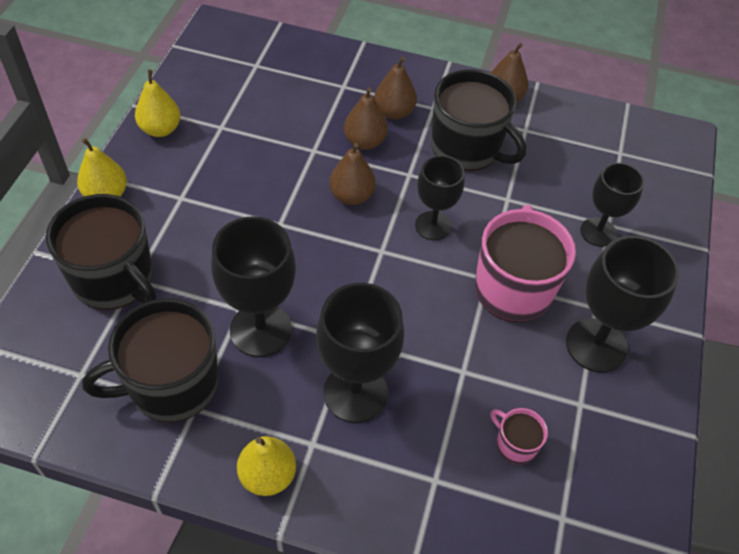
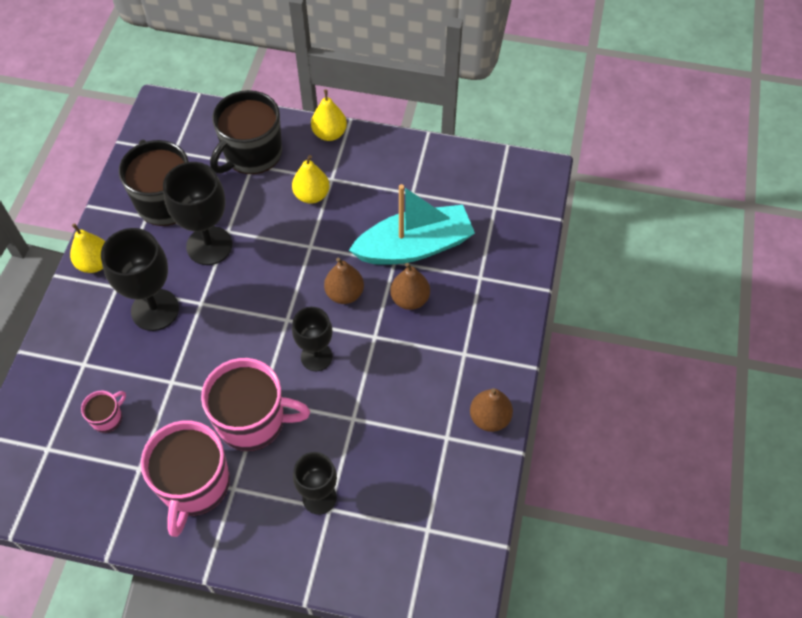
camera: 90 degrees right, 5 degrees up
yellow pear [135,69,180,137] -> yellow pear moved to [292,155,330,204]
brown pear [374,56,417,119] -> none
black mug [431,69,526,171] -> none
black goblet [566,236,679,373] -> pink mug [141,420,230,537]
none -> turquoise boat [349,184,475,265]

